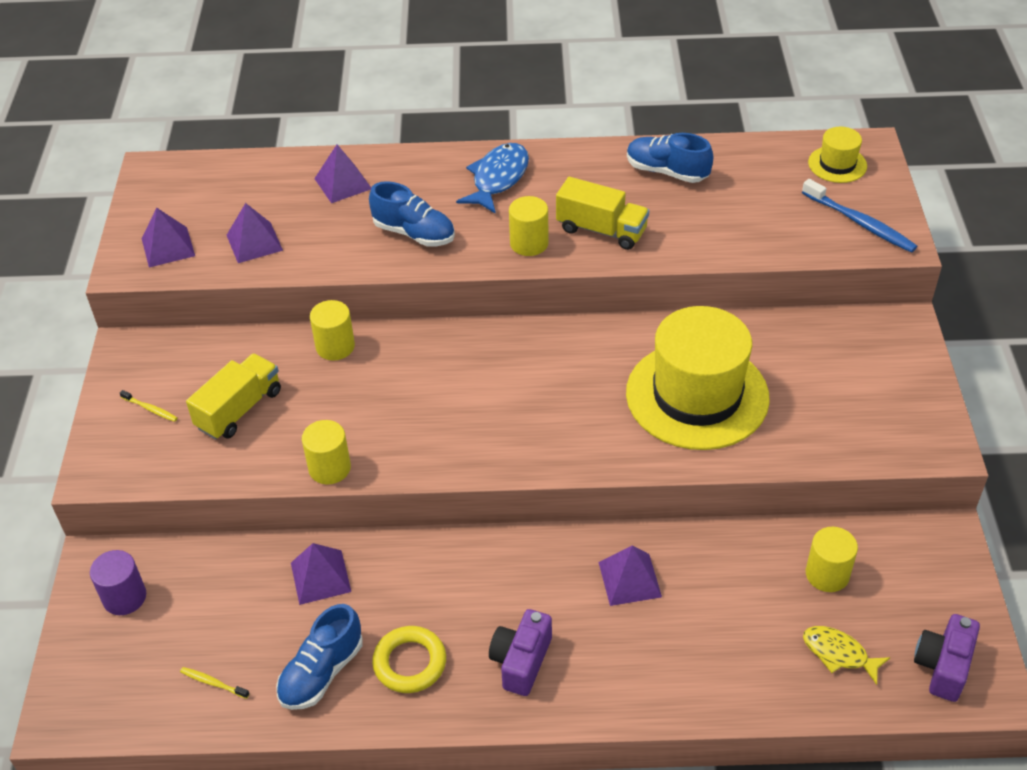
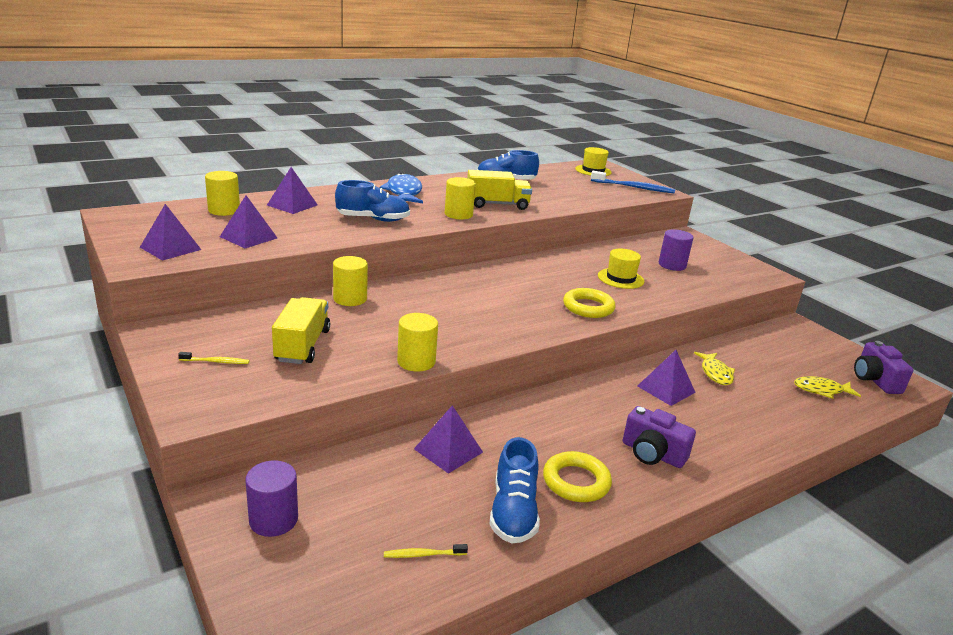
camera: 35 degrees left, 20 degrees down
purple camera [489,609,552,696] -> purple camera turned 45 degrees counterclockwise [623,406,696,468]
yellow hat [626,306,770,450] -> yellow hat [598,249,644,289], size x0.45
yellow cylinder [806,527,858,592] -> yellow cylinder moved to [205,171,240,216]
none -> yellow ring [563,288,616,318]
none -> purple cylinder [659,229,694,271]
none -> yellow fish [694,352,735,385]

